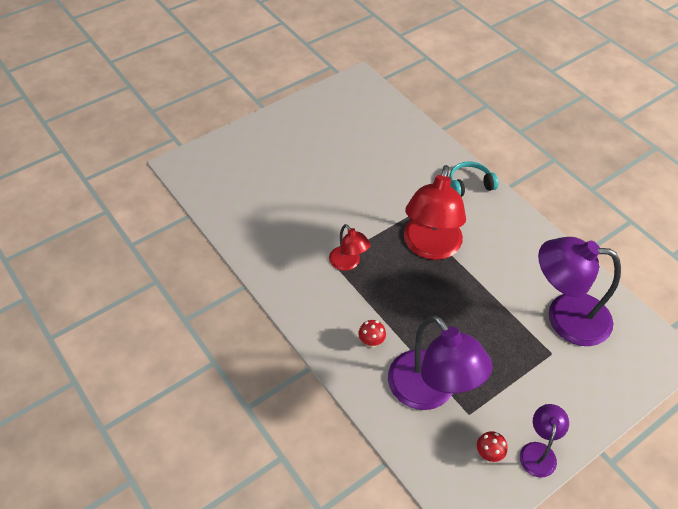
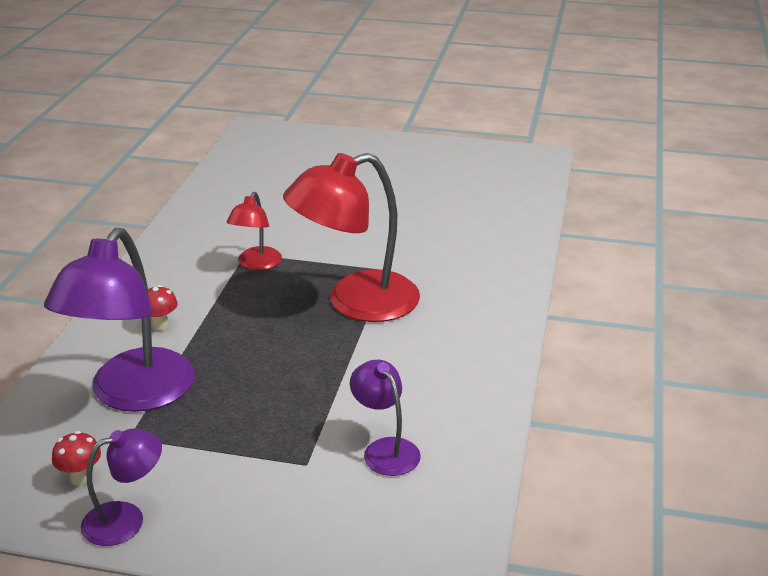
camera: 50 degrees right, 20 degrees down
turquoise headphones [449,161,498,197] -> none
purple lamp [538,237,621,346] -> purple lamp [350,360,421,476], size x0.51

